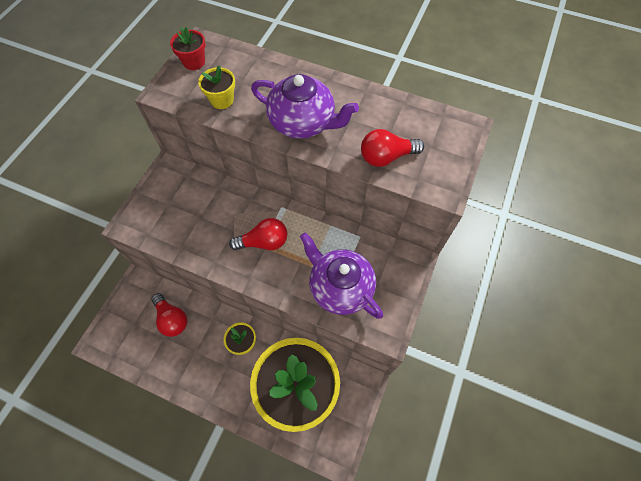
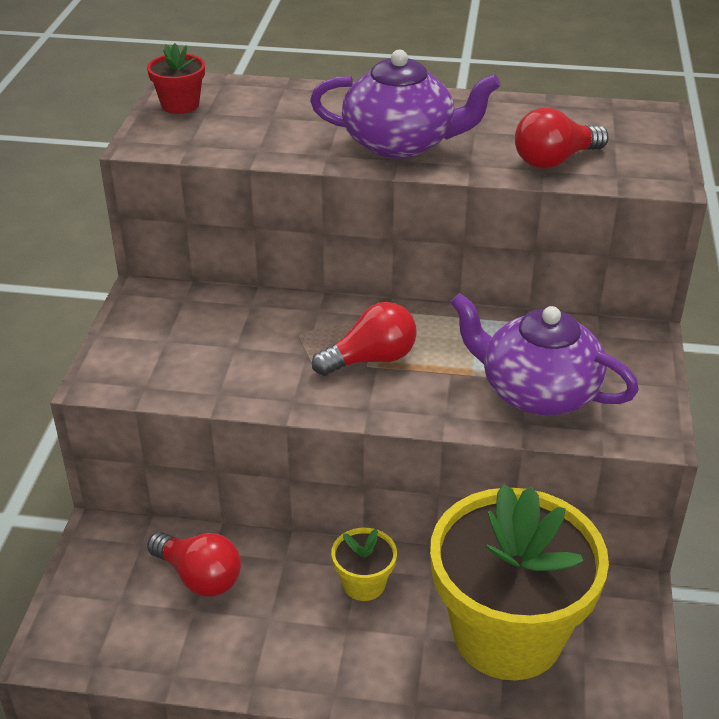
camera: 15 degrees left, 25 degrees down
yellow flower pot [198,66,235,109] -> none

